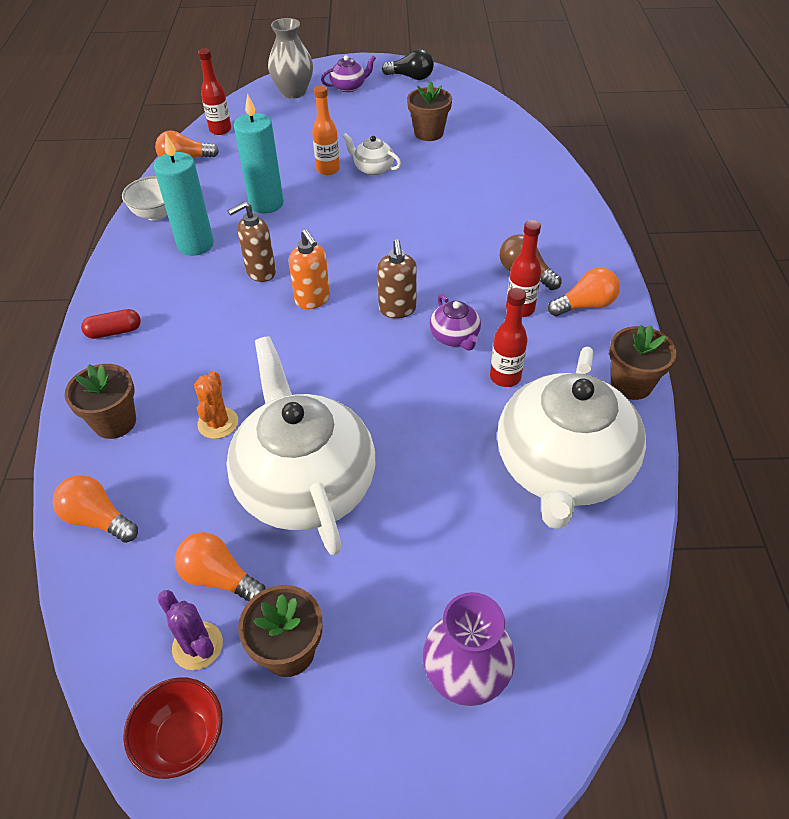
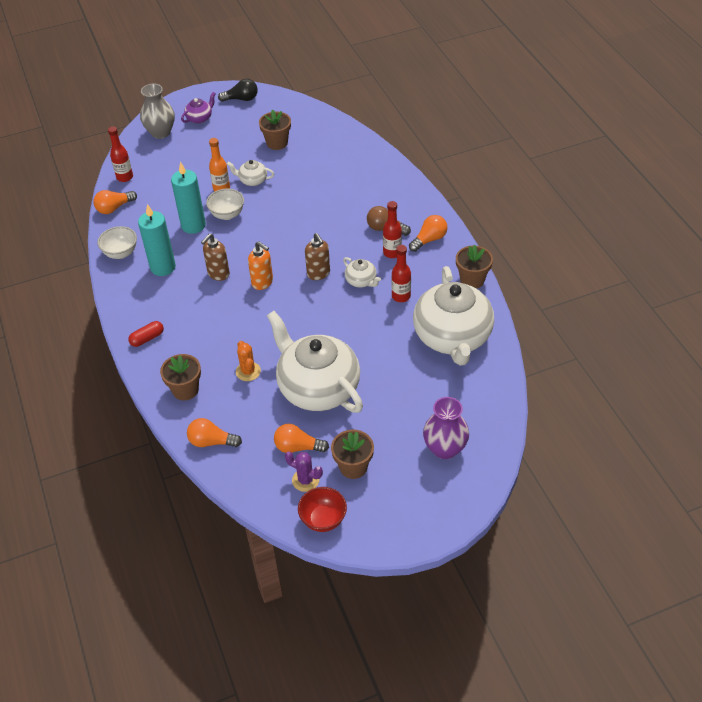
camera: 20 degrees left, 0 degrees up
purple teapot [430,294,481,350] -> white teapot [343,257,381,287]
none -> white bowl [206,188,244,220]

